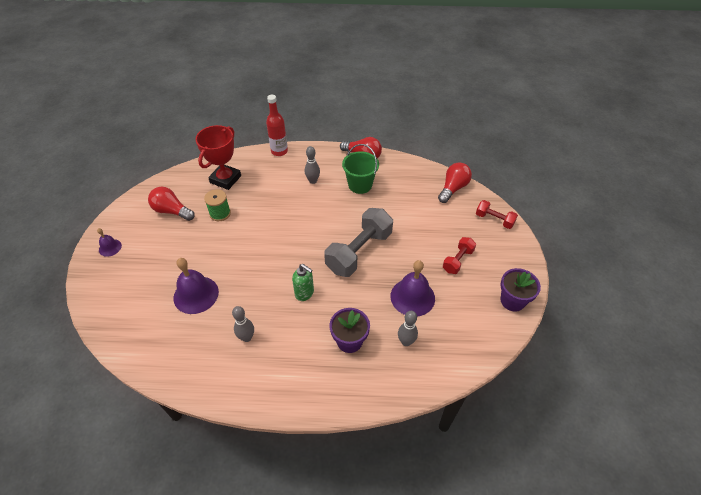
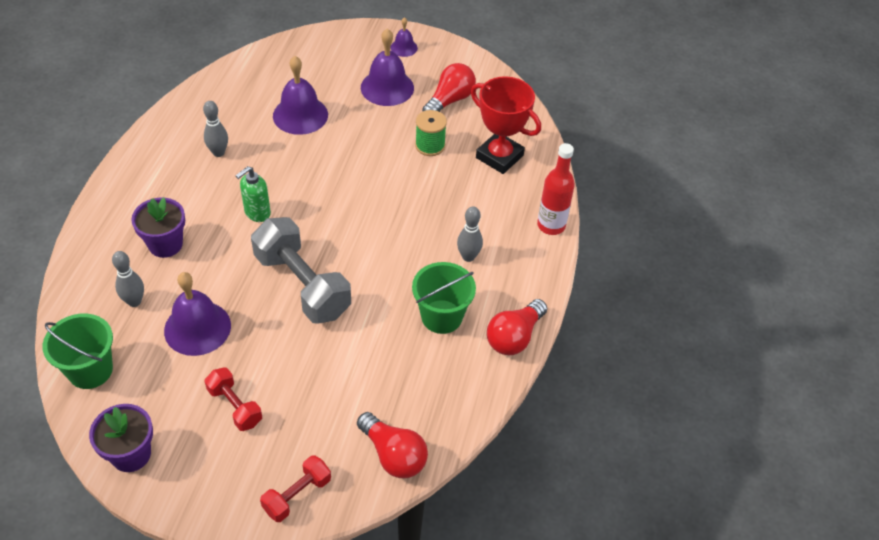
camera: 100 degrees right, 0 degrees up
none -> green bucket [43,313,113,389]
none -> purple bell [361,29,414,106]

